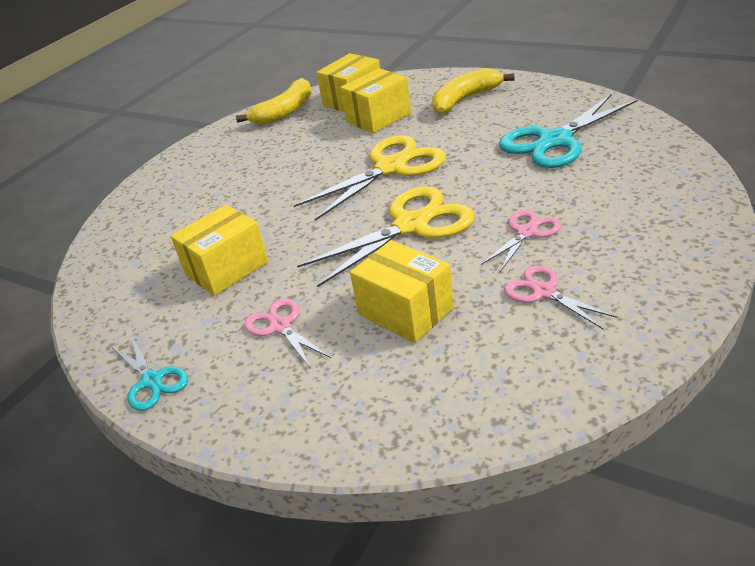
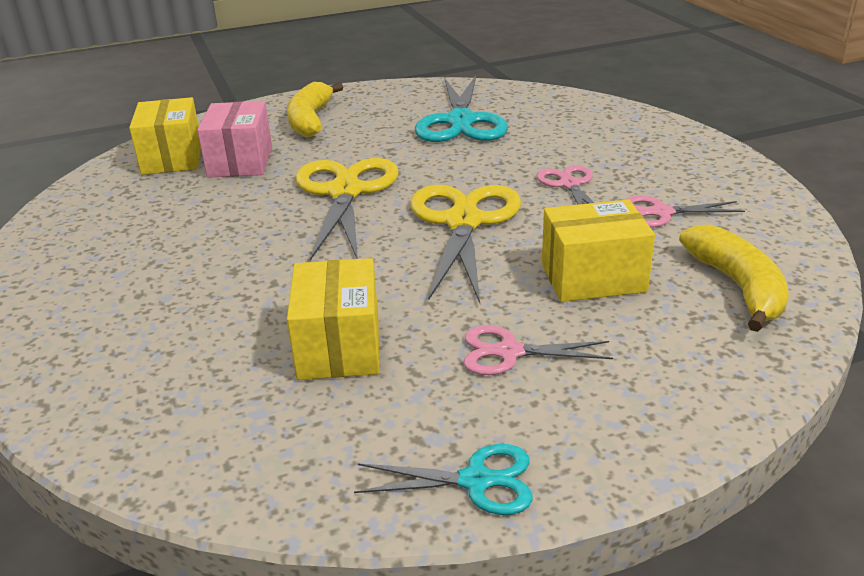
camera: 55 degrees left, 5 degrees down
yellow banana [236,78,312,125] -> yellow banana moved to [679,225,789,332]
yellow box [340,68,411,133] -> pink box [197,101,272,178]

